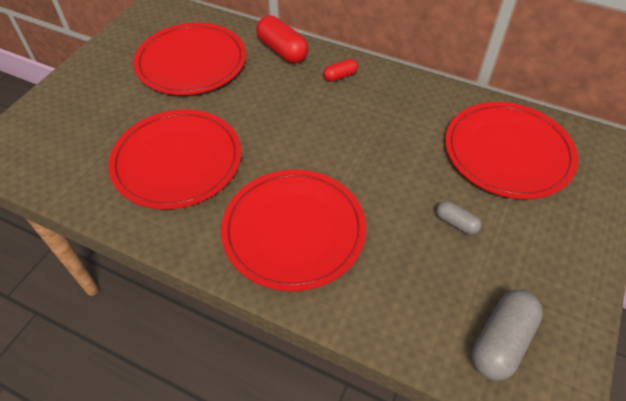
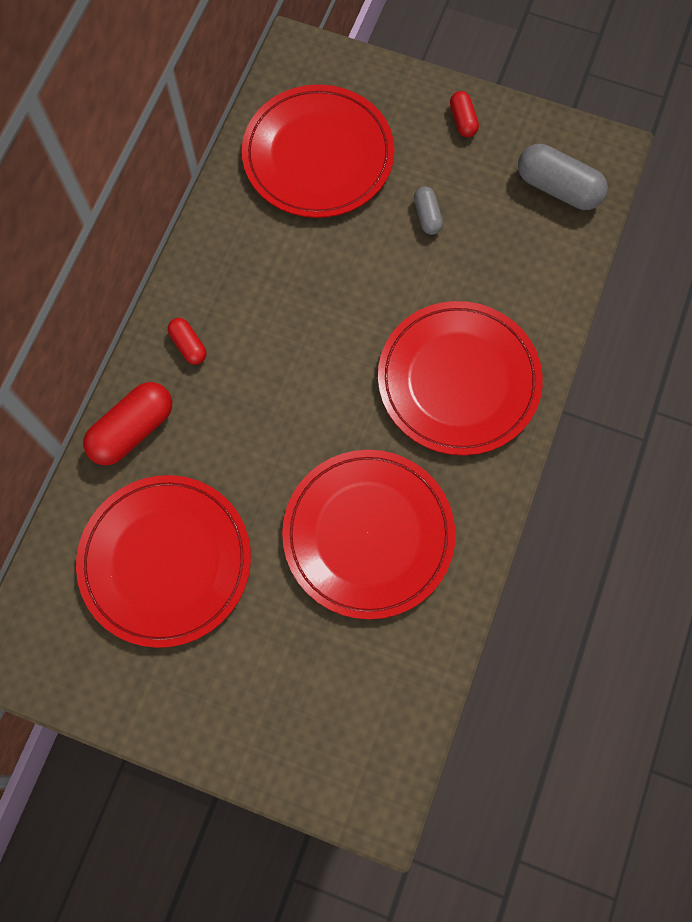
camera: 95 degrees left, 20 degrees up
grey capsule [436,201,482,235] -> grey capsule turned 45 degrees counterclockwise [414,186,443,235]
none -> red capsule [450,91,479,137]

